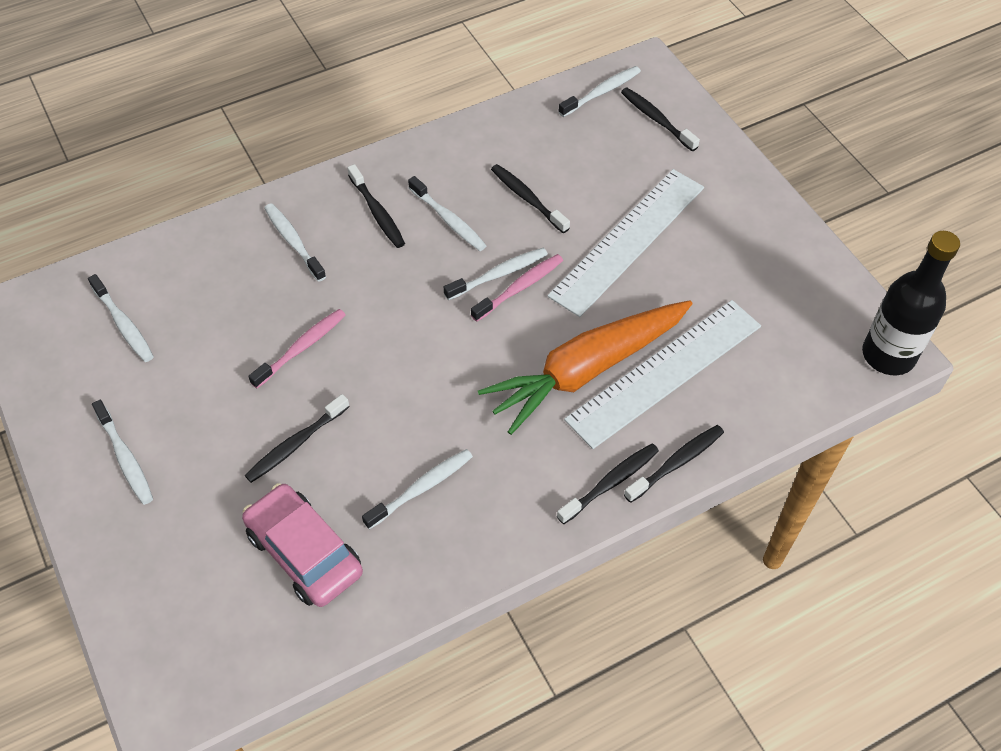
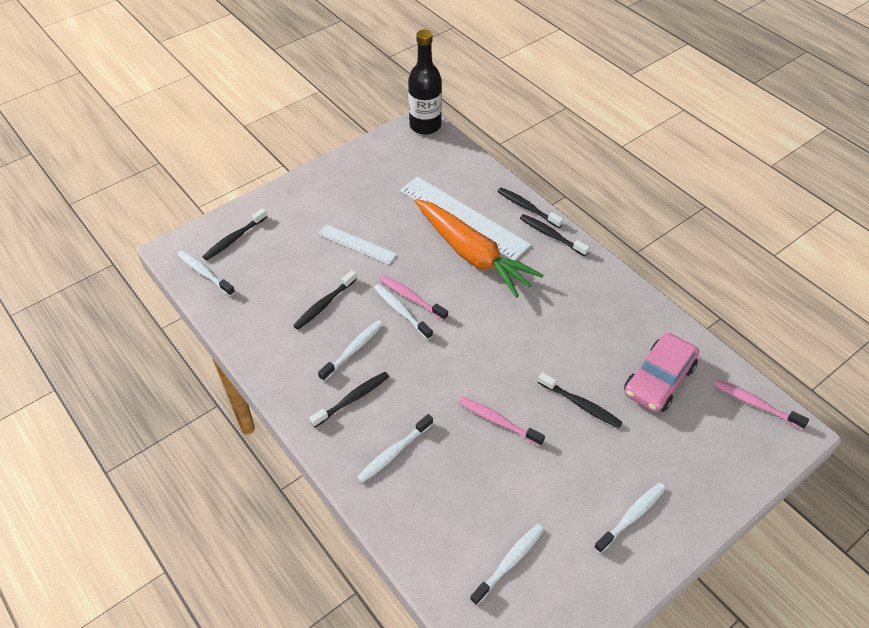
camera: 100 degrees left, 5 degrees down
white toothbrush [362,449,473,529] -> none
white ruler [548,169,704,317] -> white ruler [318,224,397,265], size x0.55
none -> pink toothbrush [714,379,809,430]

